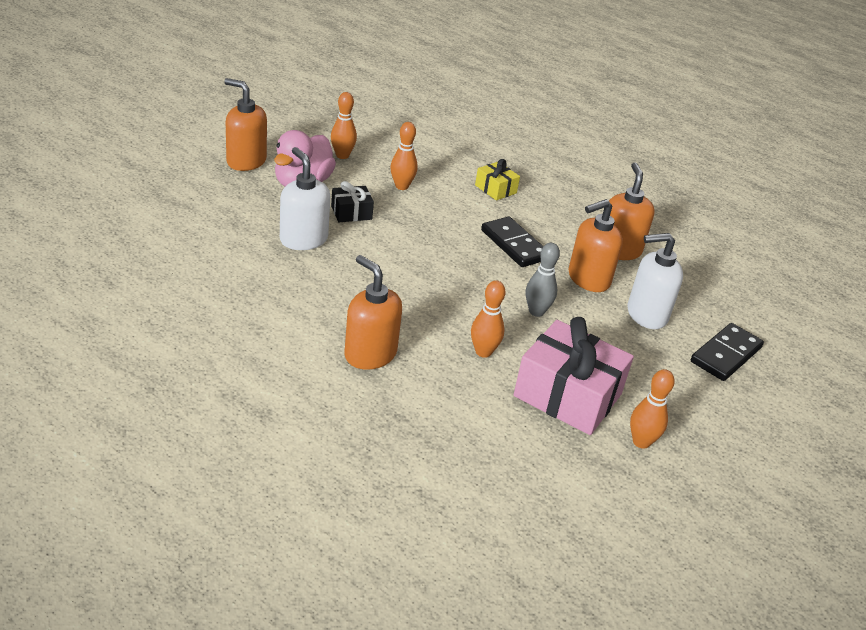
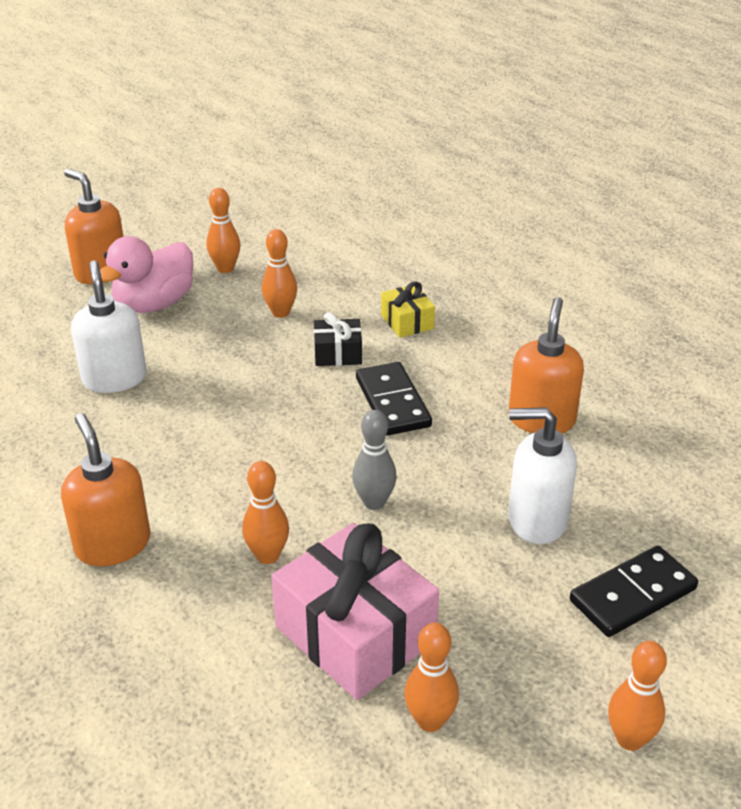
camera: 20 degrees right, 0 degrees up
black gift [331,181,374,222] -> black gift moved to [314,312,362,366]
orange soap dispenser [569,199,623,292] -> none
none -> orange bowling pin [608,641,667,751]

